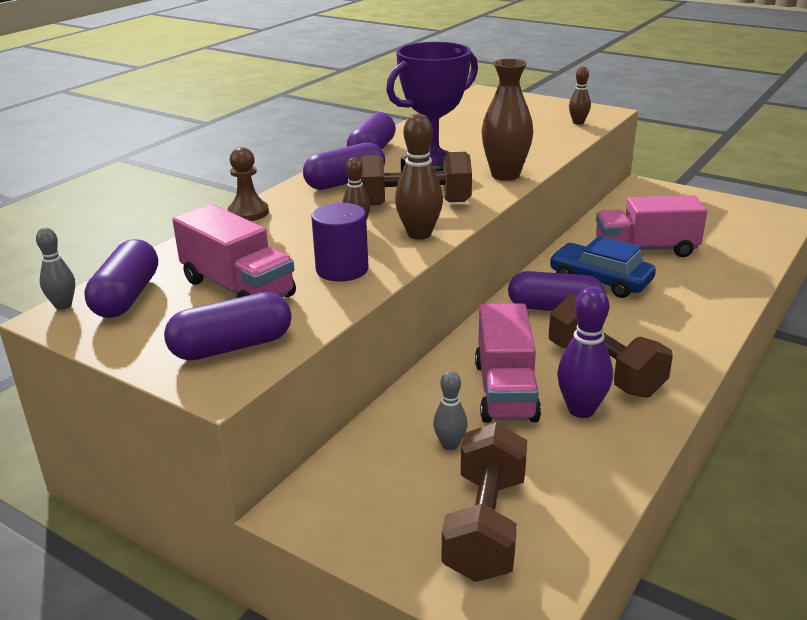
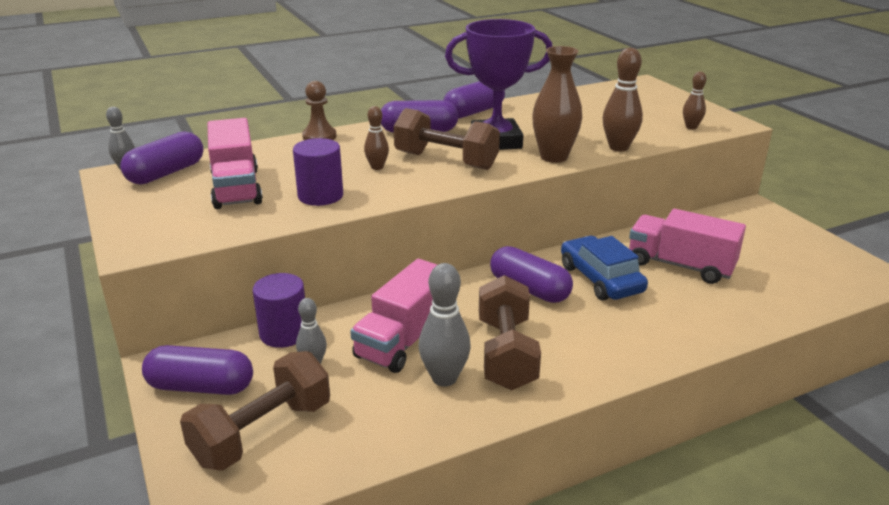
camera: 30 degrees right, 0 degrees up
purple capsule [164,292,292,360] -> purple capsule moved to [142,345,253,395]
brown bowling pin [395,114,443,240] -> brown bowling pin moved to [602,48,643,151]
purple bowling pin [557,286,613,418] -> grey bowling pin [419,263,471,387]
none -> purple cylinder [253,273,305,348]

